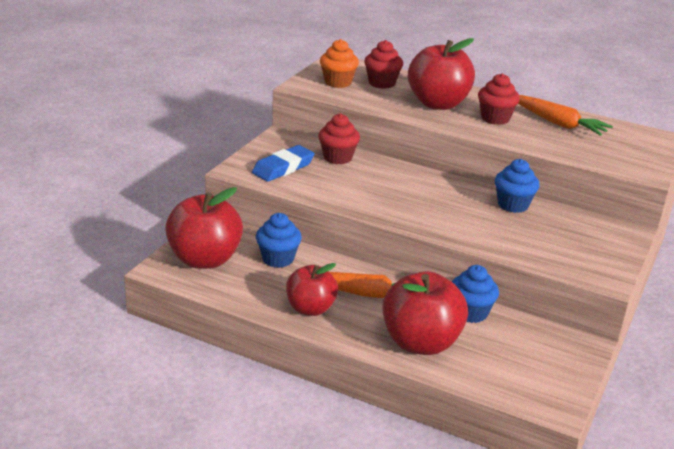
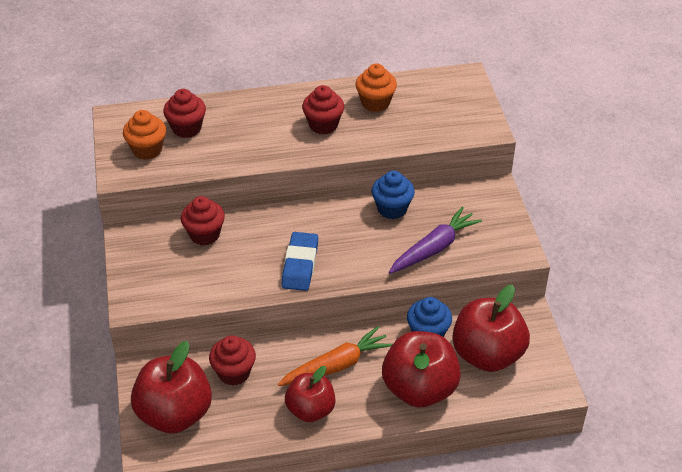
camera: 35 degrees left, 15 degrees up
blue eraser [252,145,315,182] -> blue eraser moved to [282,232,318,291]
blue cupcake [256,213,302,268] -> red cupcake [209,336,256,386]
red apple [408,38,475,110] -> red apple moved to [452,285,530,372]
orange carrot [518,95,613,136] -> orange cupcake [355,63,397,112]
none -> purple carrot [389,207,482,274]

